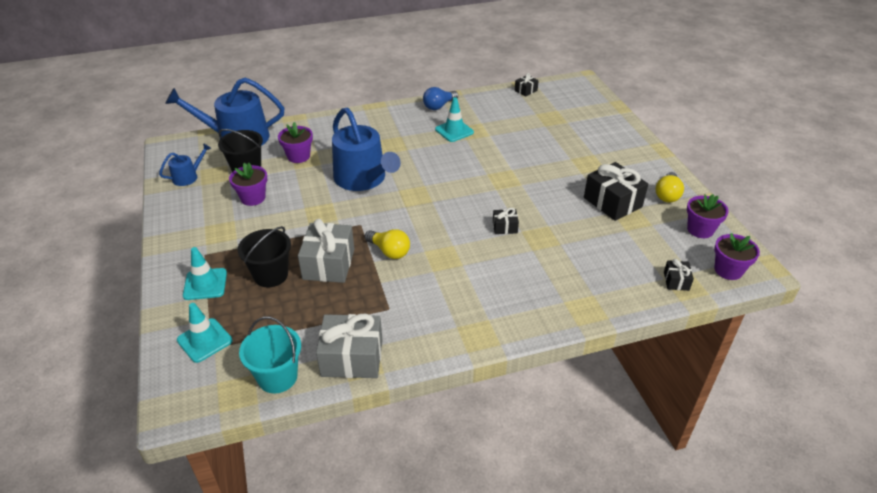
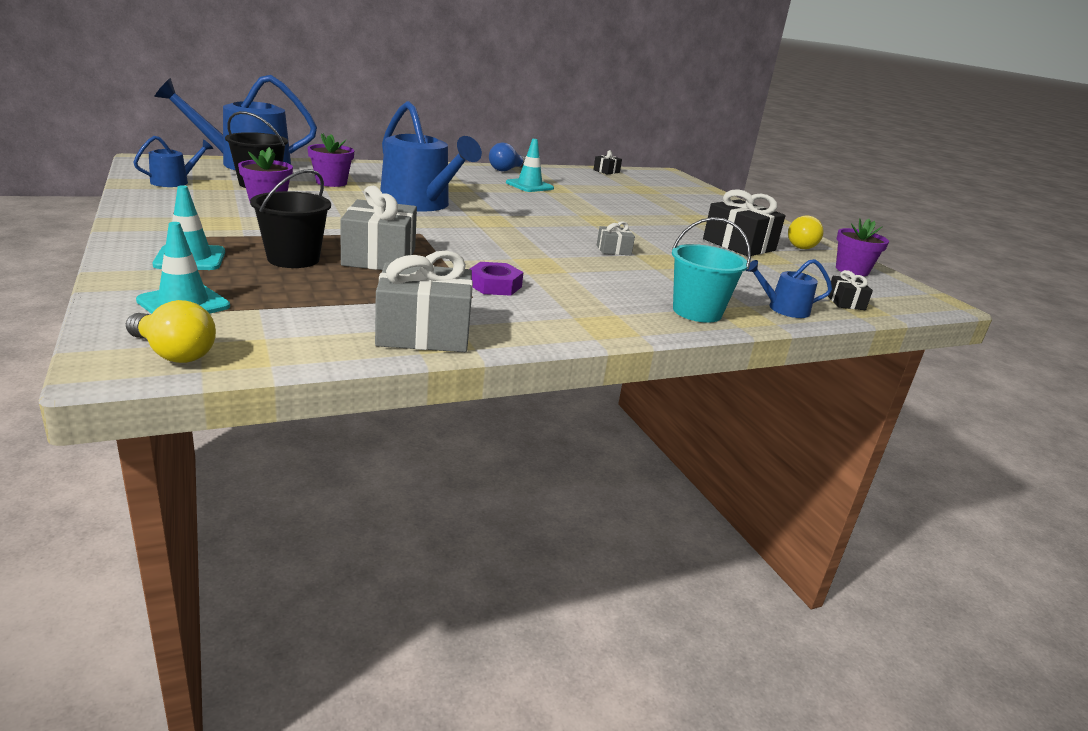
camera: 10 degrees left, 15 degrees down
turquoise bucket [239,316,301,393] -> turquoise bucket moved to [672,217,751,323]
yellow light bulb [364,229,410,259] -> yellow light bulb moved to [126,300,216,363]
black gift [493,208,519,234] -> grey gift [597,221,635,255]
purple flower pot [714,233,760,280] -> none
none -> purple nut [470,262,524,296]
none -> blue watering can [745,259,832,318]

